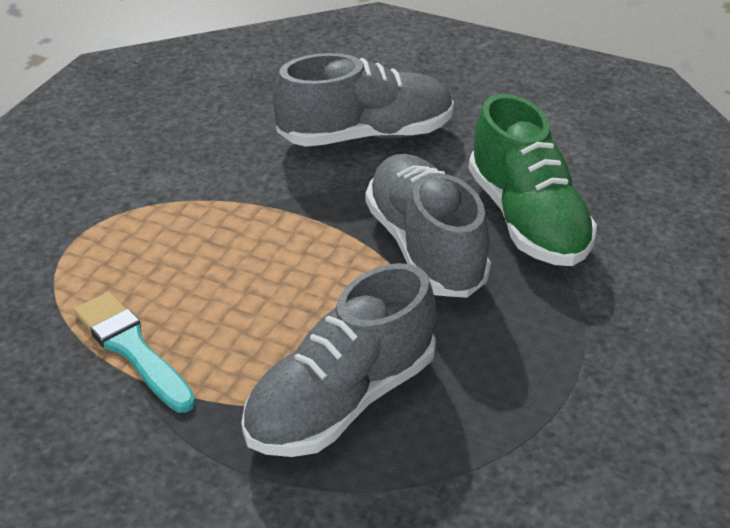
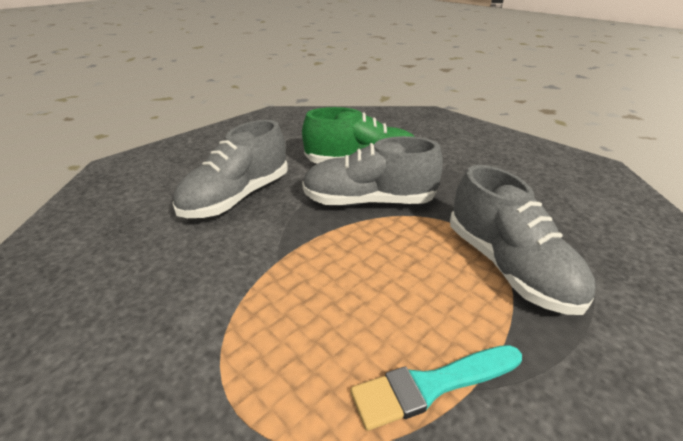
camera: 70 degrees left, 5 degrees down
grey shoe [273,53,454,147] -> grey shoe turned 150 degrees counterclockwise [173,120,288,218]

